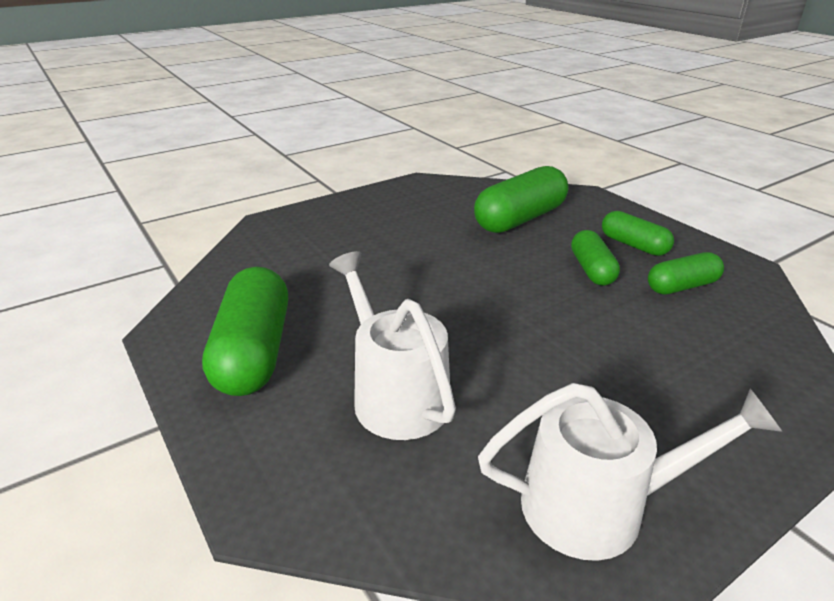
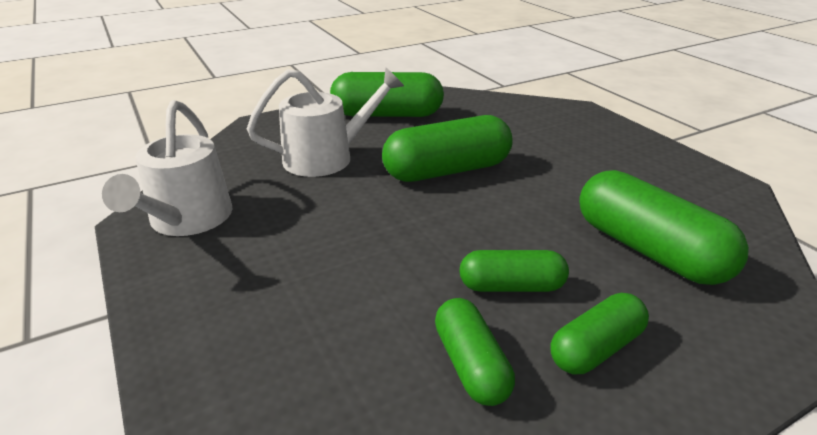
camera: 95 degrees right, 0 degrees up
none -> green capsule [382,115,513,182]

